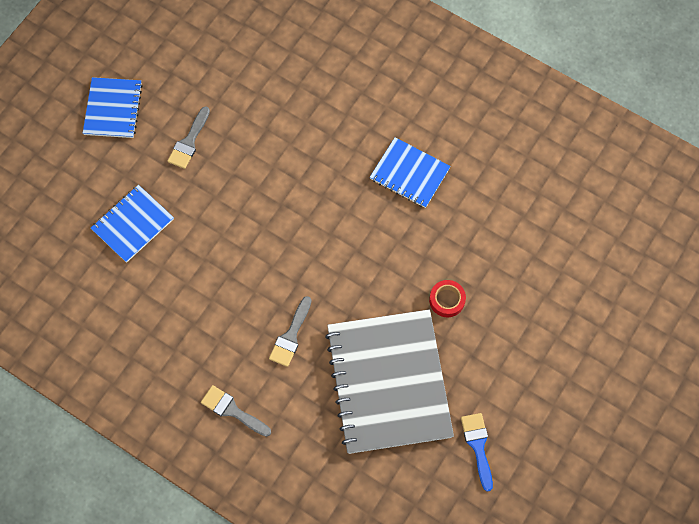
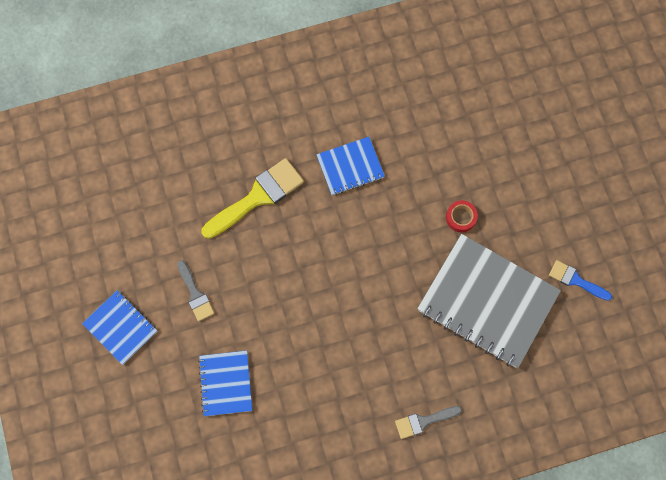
camera: 50 degrees left, 5 degrees up
grey brush [269,296,311,367] -> none
none -> yellow brush [201,158,304,239]

